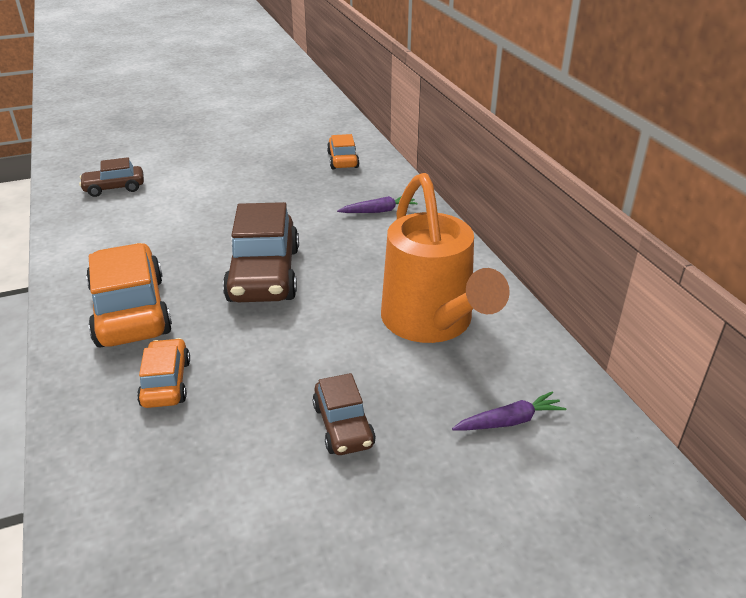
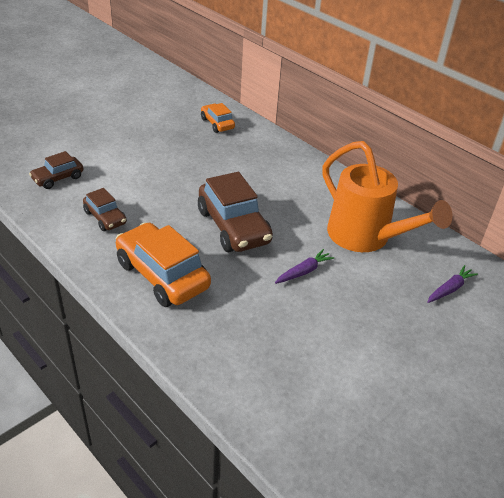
camera: 25 degrees left, 5 degrees up
orange car [137,338,190,408] -> none
brown car [312,373,376,455] -> brown car moved to [83,188,127,231]
purple carrot [337,196,418,213] -> purple carrot moved to [275,249,334,284]

